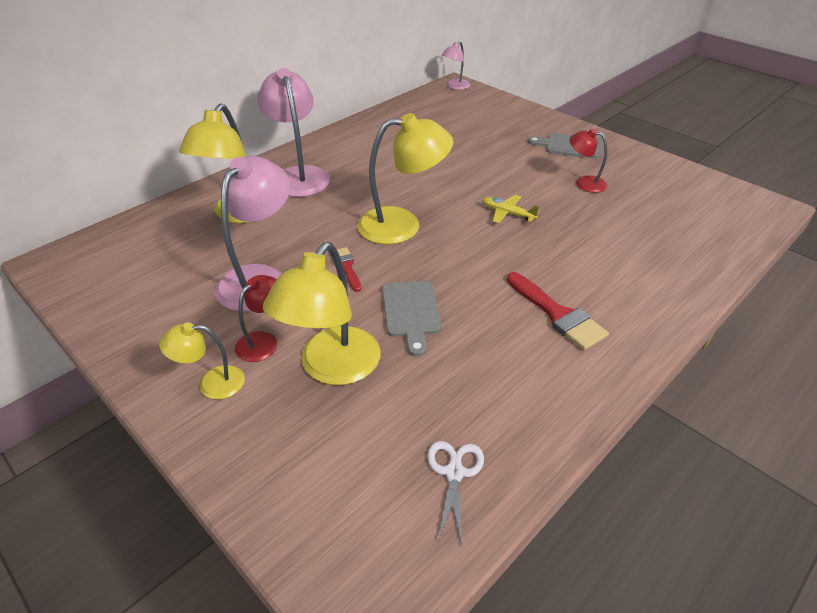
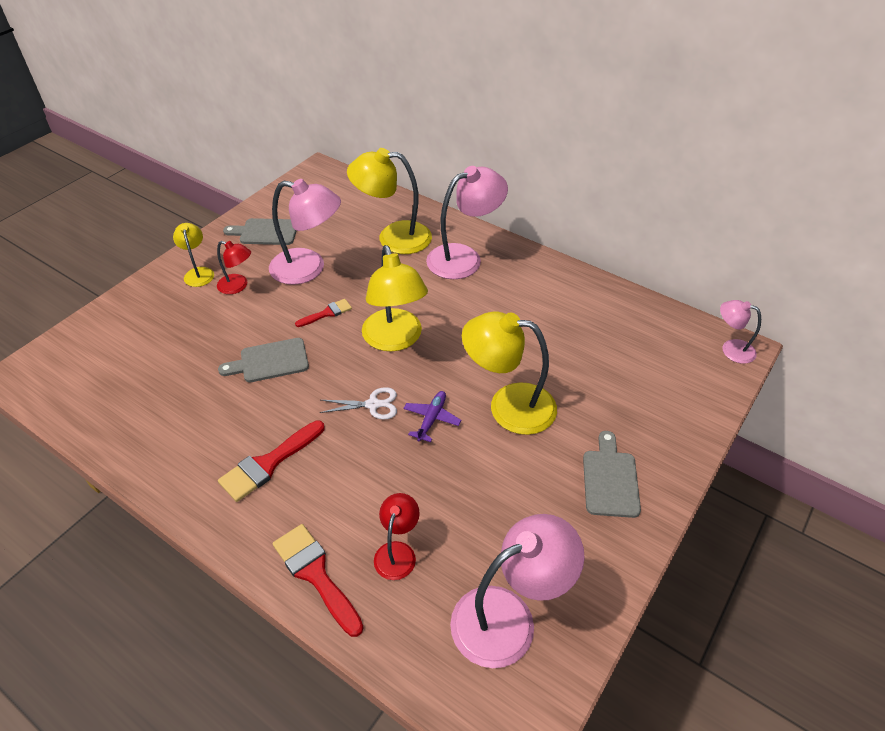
camera: 80 degrees right, 5 degrees up
yellow lamp [263,242,381,385] -> yellow lamp moved to [462,311,557,435]
white scissors [427,441,484,544] -> white scissors moved to [320,387,397,420]
yellow plane [482,195,540,223] -> purple plane [403,391,461,442]
red lamp [570,129,607,193] -> red lamp moved to [374,493,420,580]
none -> grey cutting board [223,218,297,245]
none -> red brush [273,524,364,637]
none -> pink lamp [450,514,585,668]

